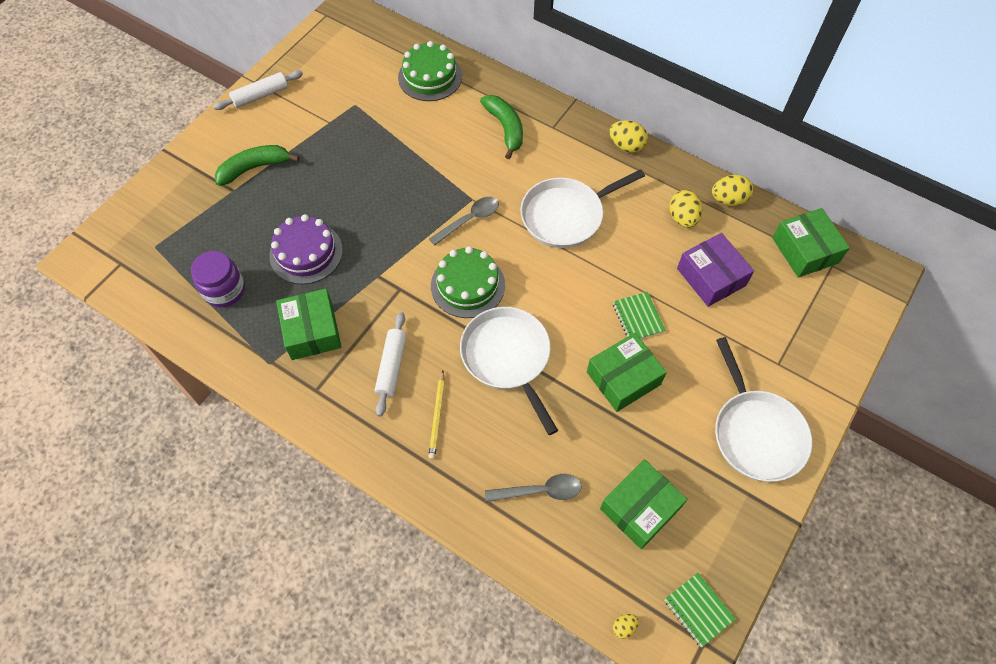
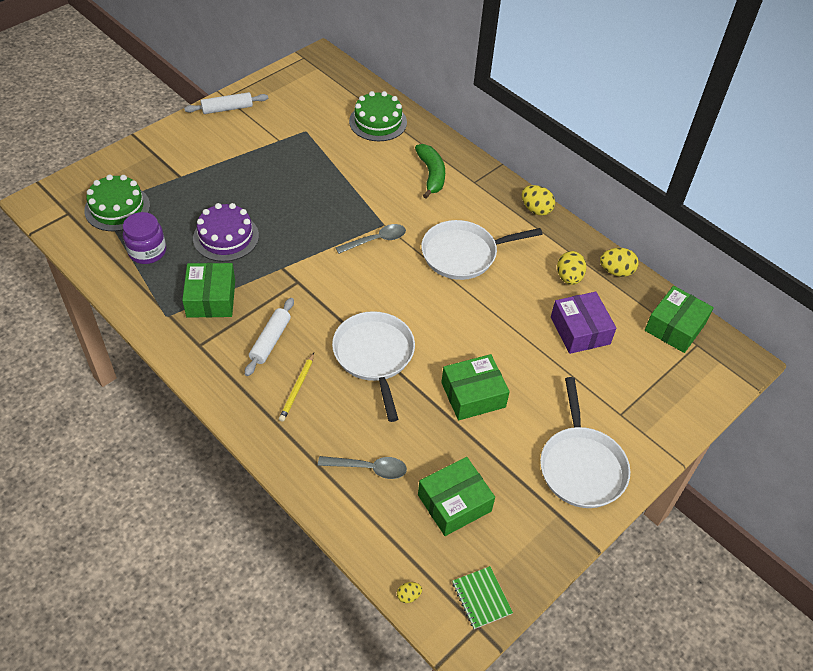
camera: 10 degrees right, 10 degrees down
green banana [215,145,299,186] -> none
green cake [431,246,505,318] -> green cake moved to [84,174,150,231]
green notebook [613,292,666,339] -> none
green box [772,208,850,278] -> green box turned 45 degrees clockwise [645,286,714,353]

